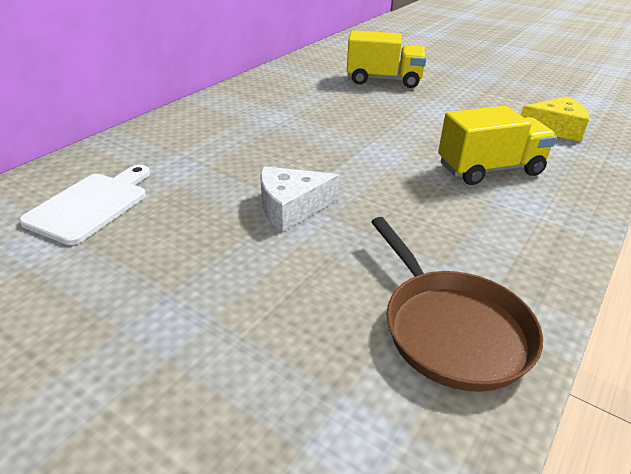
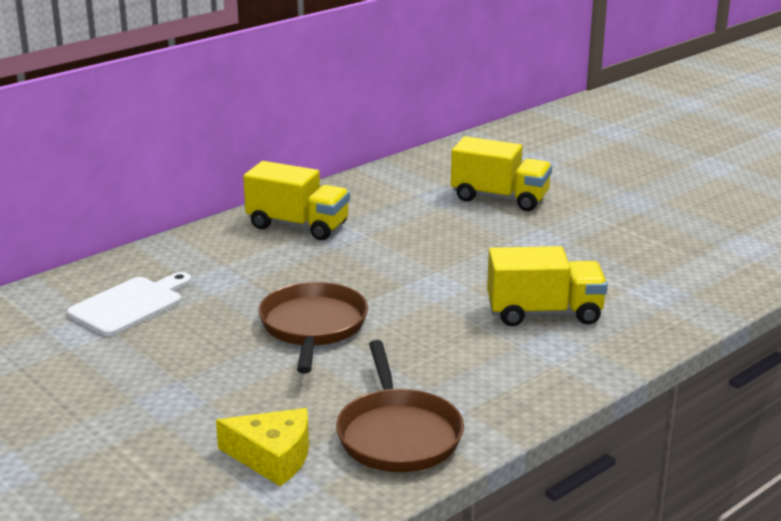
camera: 15 degrees right, 10 degrees down
white cheese [260,166,339,231] -> brown pan [258,282,368,373]
yellow cheese [521,96,589,142] -> yellow cheese moved to [216,408,309,486]
none -> yellow truck [243,161,350,240]

